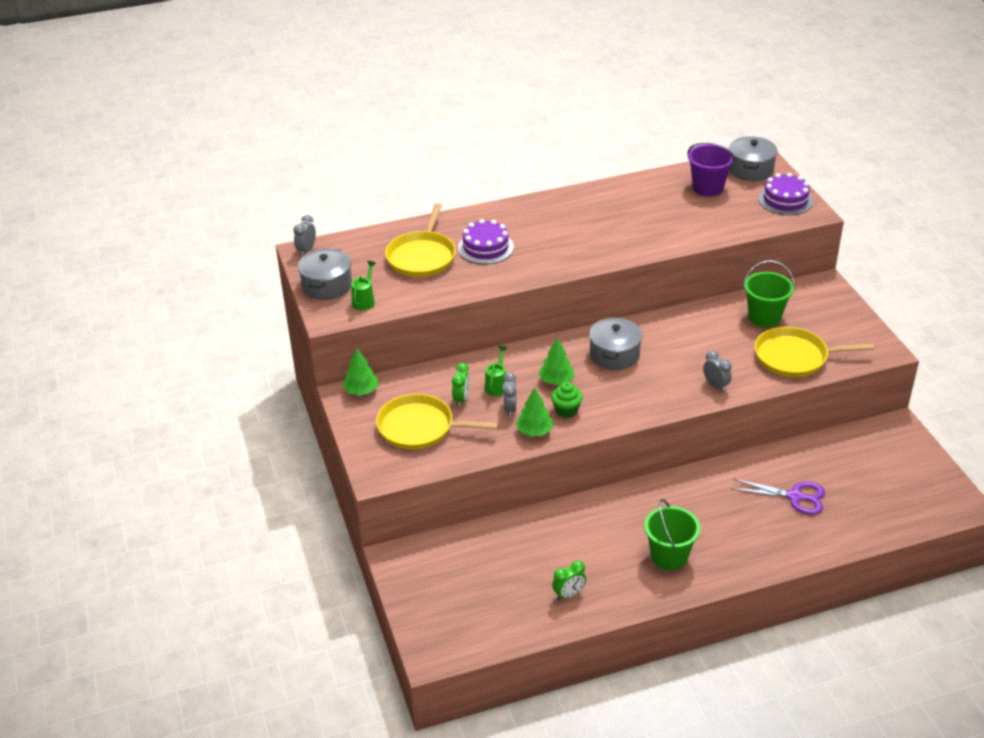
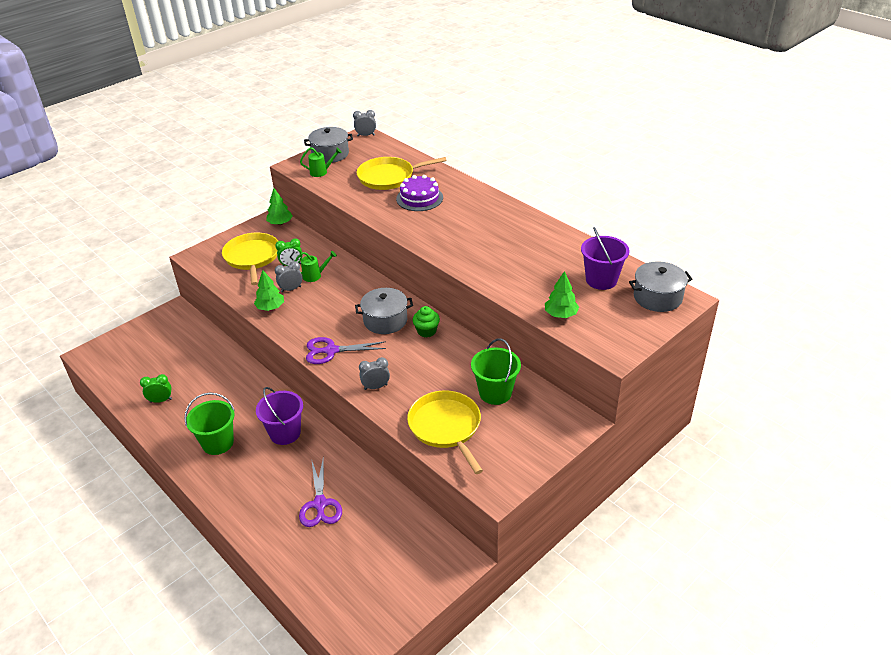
camera: 65 degrees right, 0 degrees up
green tree [539,338,574,385] -> green tree moved to [545,271,579,318]
green cupcake [551,382,583,418] -> green cupcake moved to [413,306,440,337]
green clock [552,560,586,600] -> green clock turned 135 degrees clockwise [140,374,172,403]
grey clock [703,350,732,392] -> grey clock turned 135 degrees counterclockwise [359,357,390,390]
purple cake [758,173,813,215] -> none
none -> purple bucket [256,387,303,445]
none -> purple scissors [306,337,386,364]

